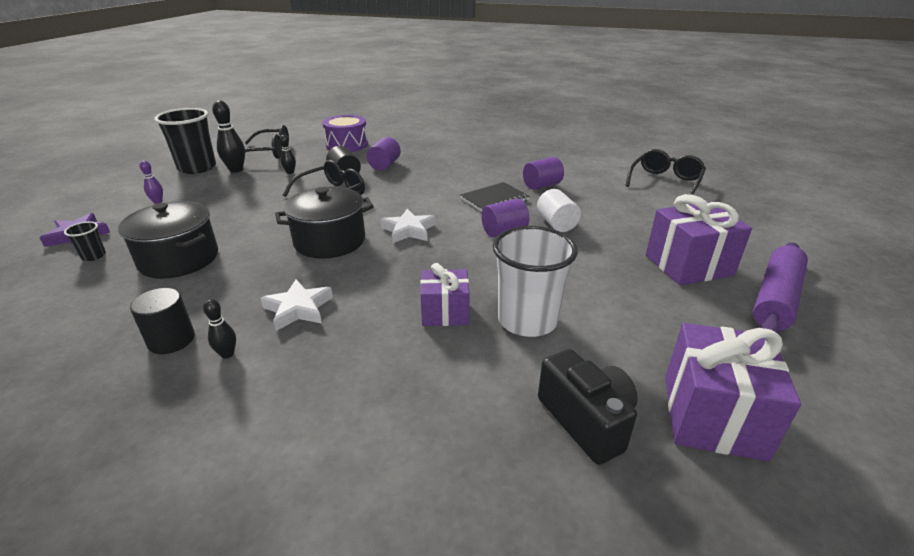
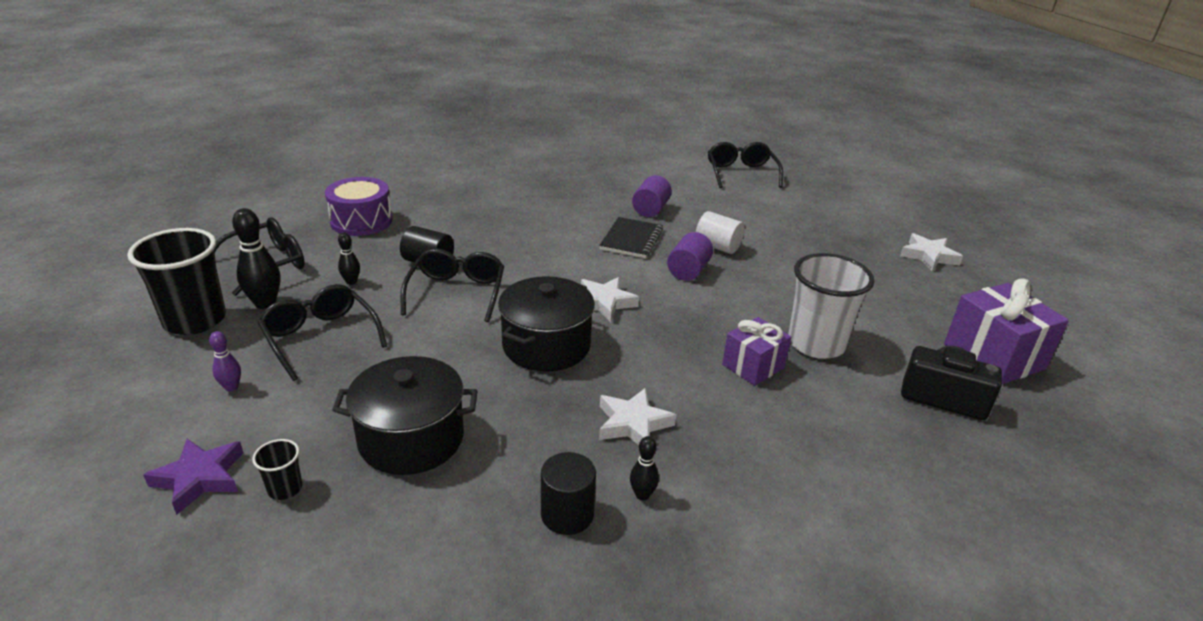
camera: 40 degrees left, 0 degrees up
purple cylinder [367,137,401,171] -> none
purple gift [646,194,752,285] -> none
purple rolling pin [753,242,808,335] -> white star [900,233,963,271]
none -> black glasses [258,284,387,381]

